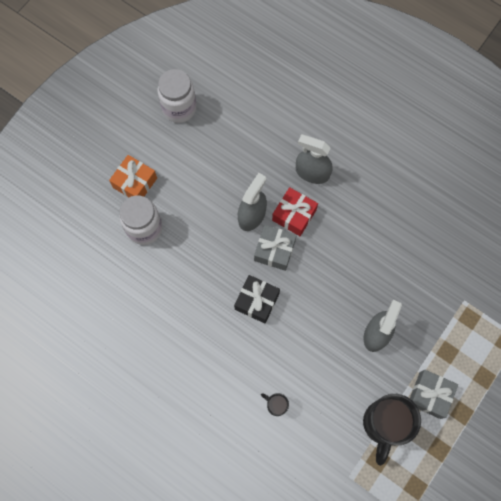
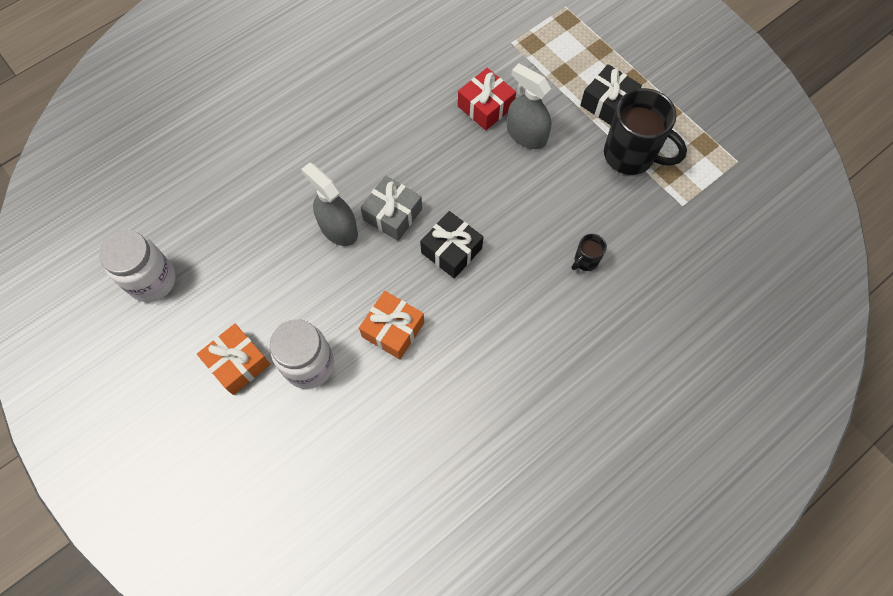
camera: 75 degrees left, 5 degrees down
red gift [272,187,318,236] -> red gift moved to [458,68,516,130]
grey spray bottle [296,134,333,184] -> none
grey gift [410,370,458,419] -> black gift [580,64,642,125]
none -> orange gift [359,291,424,359]

